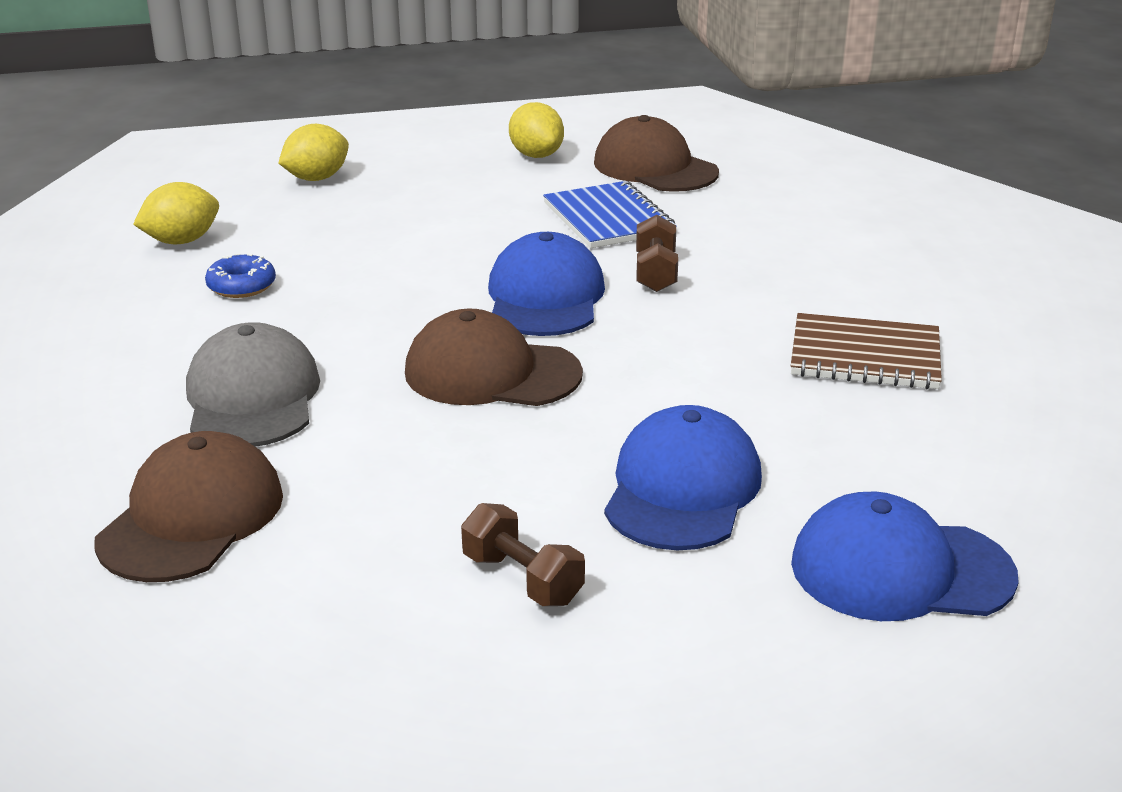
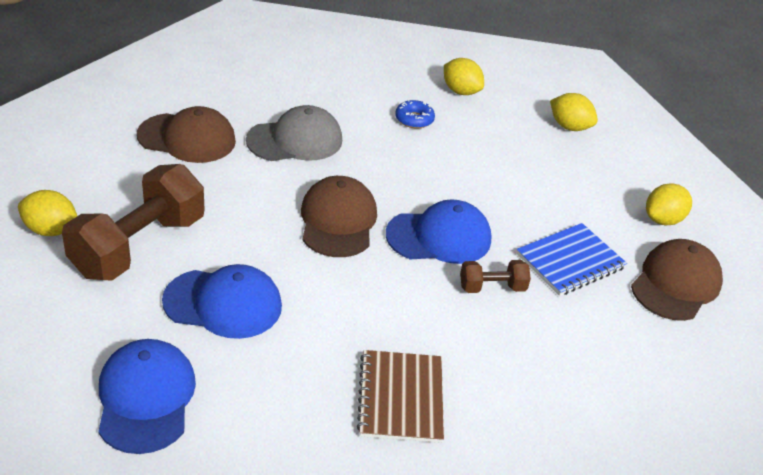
camera: 75 degrees right, 10 degrees up
brown dumbbell [461,503,585,606] -> brown dumbbell [62,164,205,281], size x2.11
none -> yellow lemon [18,190,77,236]

